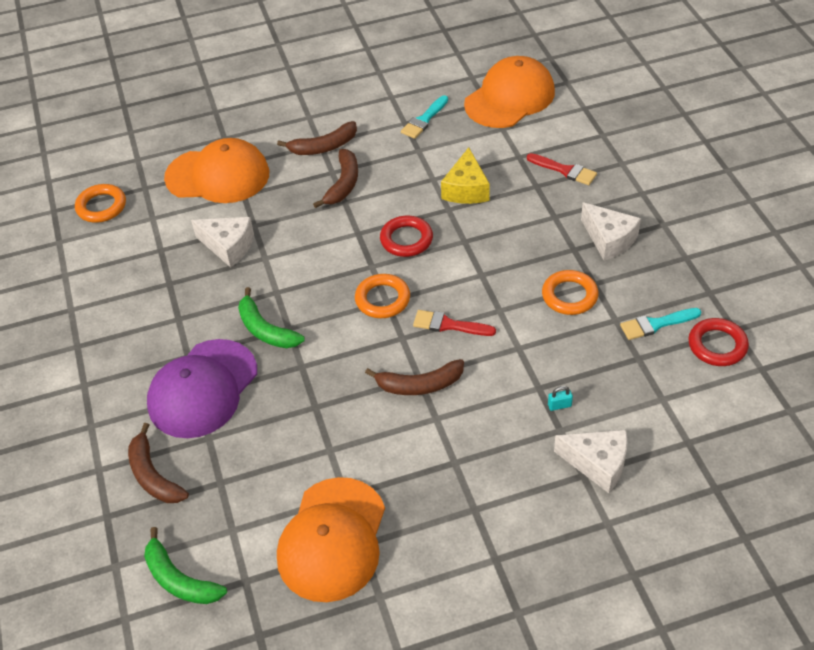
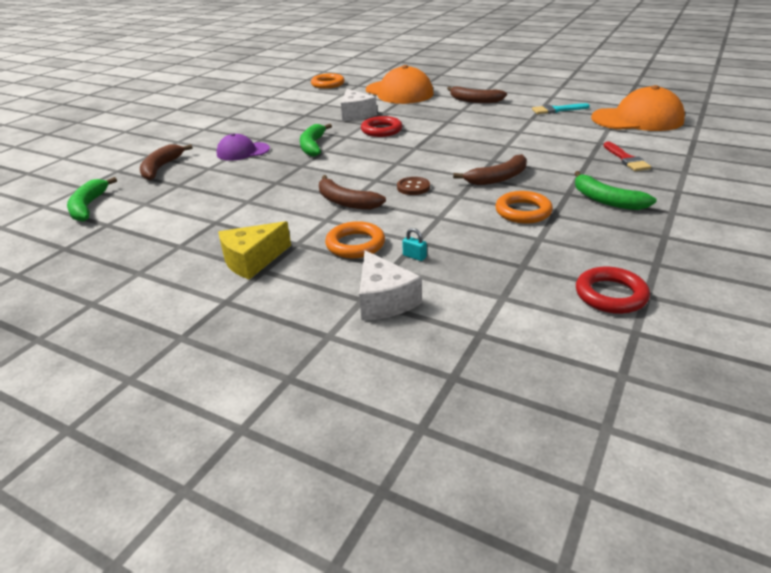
camera: 45 degrees right, 15 degrees down
purple cap [147,339,257,438] -> purple cap [216,133,270,161], size x0.57
orange cap [277,477,385,602] -> none
brown banana [313,149,358,208] -> brown banana moved to [453,154,527,185]
orange ring [355,274,410,318] -> orange ring moved to [325,221,385,258]
red ring [380,216,433,257] -> red ring moved to [361,116,402,137]
red brush [413,310,496,336] -> brown button [397,177,430,195]
yellow cheese [441,147,490,204] -> yellow cheese moved to [218,221,291,280]
white cheese [581,202,641,261] -> green banana [574,171,657,210]
turquoise brush [620,308,701,340] -> none

